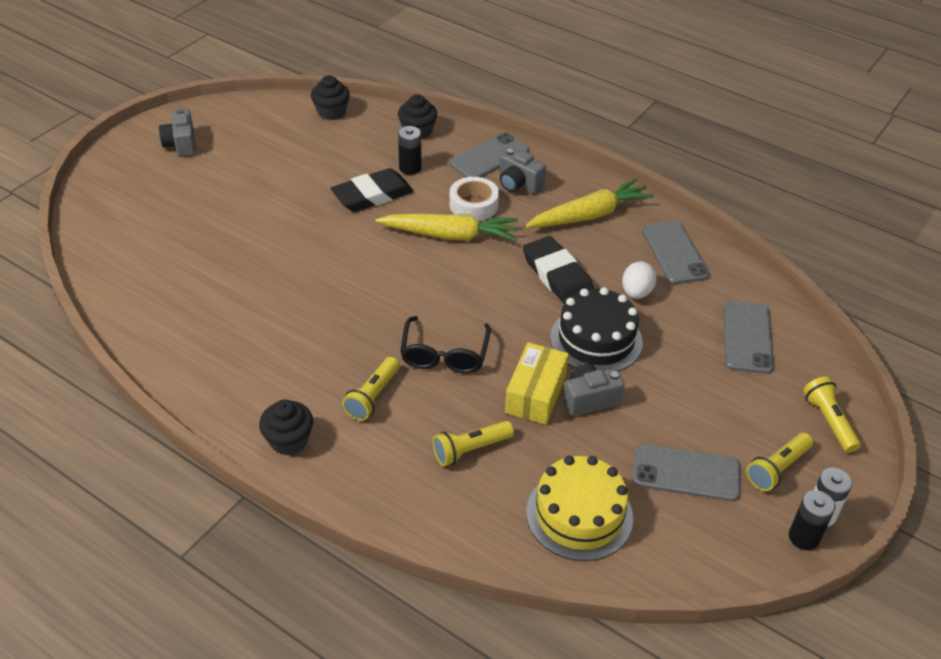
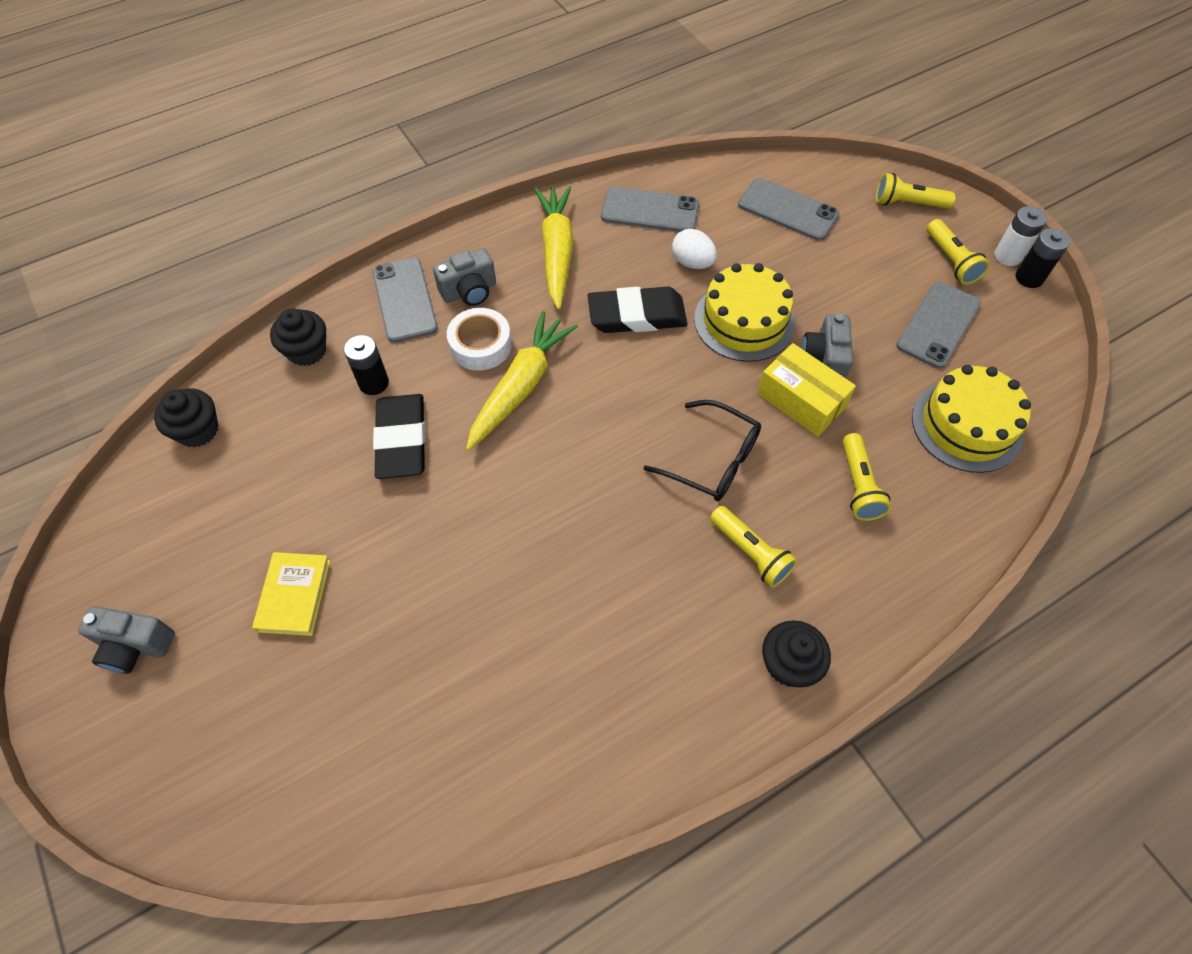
camera: 65 degrees left, 15 degrees up
black cake [550,287,643,371] -> yellow cake [694,263,795,362]
none -> yellow book [252,552,330,636]

